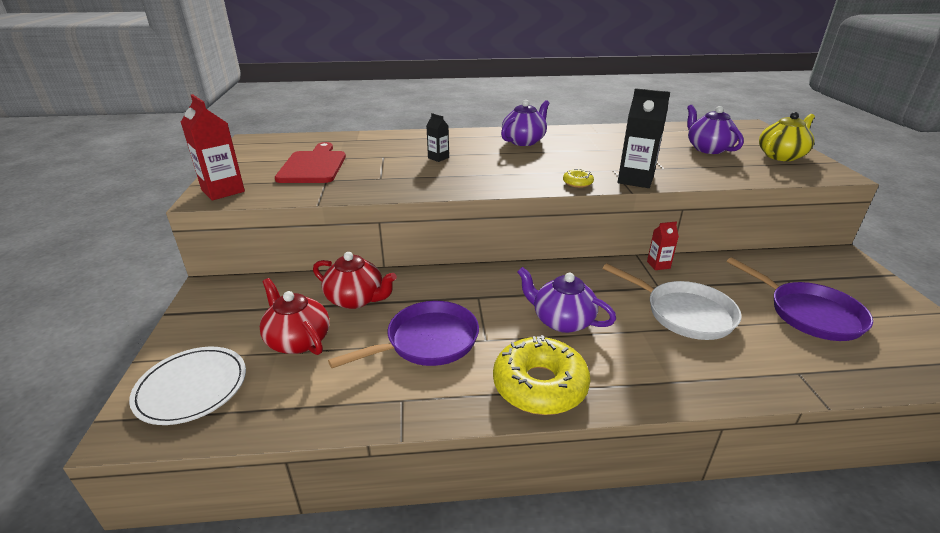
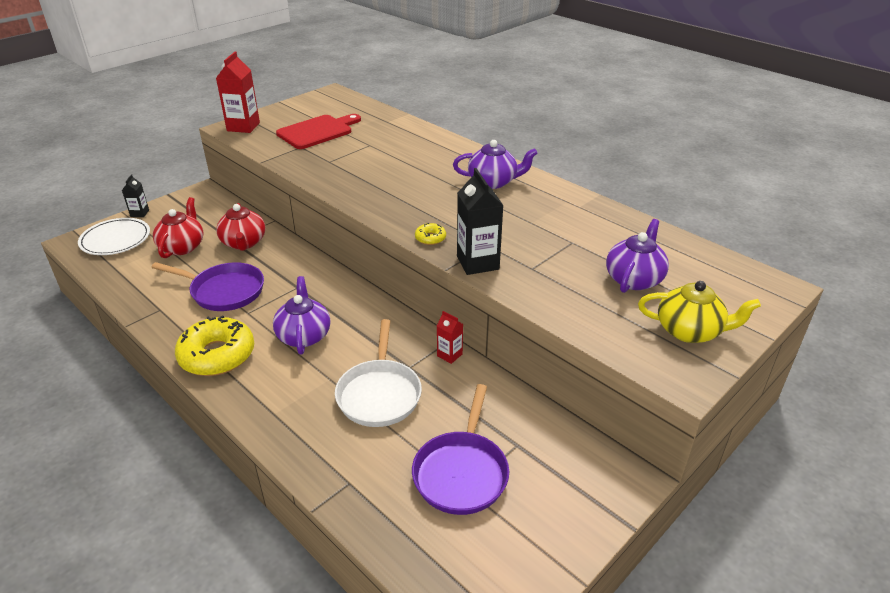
camera: 50 degrees right, 5 degrees up
black carton [426,113,449,162] -> black carton moved to [122,174,149,217]

